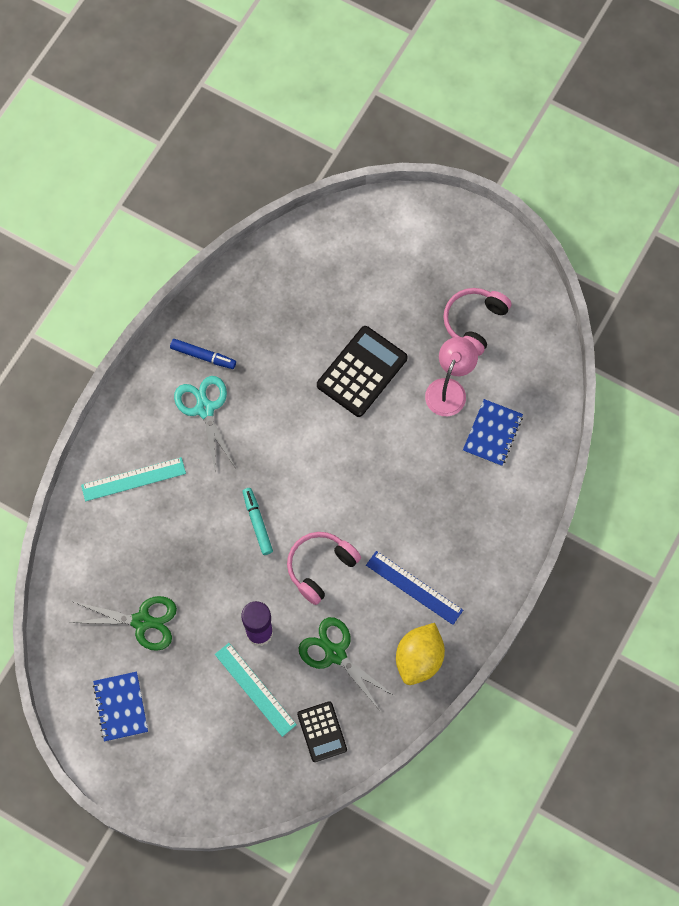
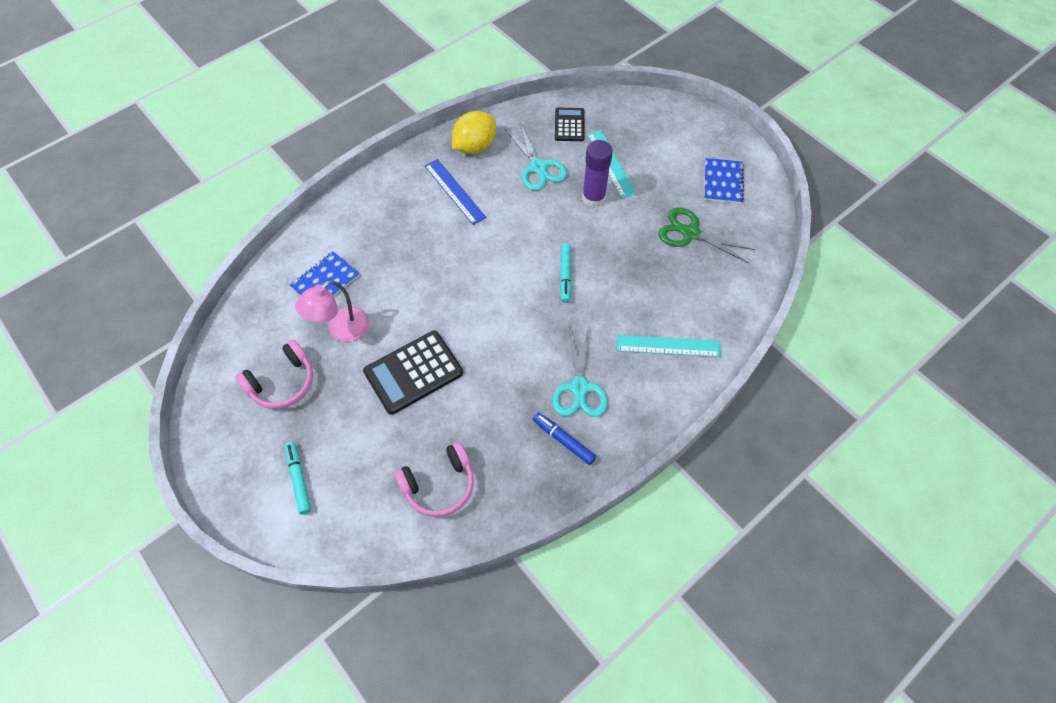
camera: 160 degrees left, 10 degrees down
pink headphones [287,532,361,605] -> pink headphones moved to [394,442,474,517]
green scissors [299,617,396,712] -> turquoise scissors [505,122,567,191]
none -> turquoise marker [285,442,311,514]

